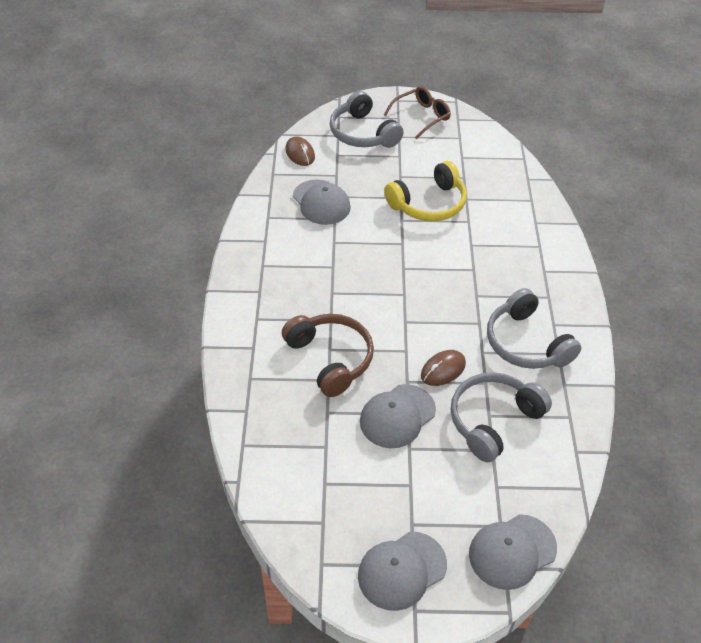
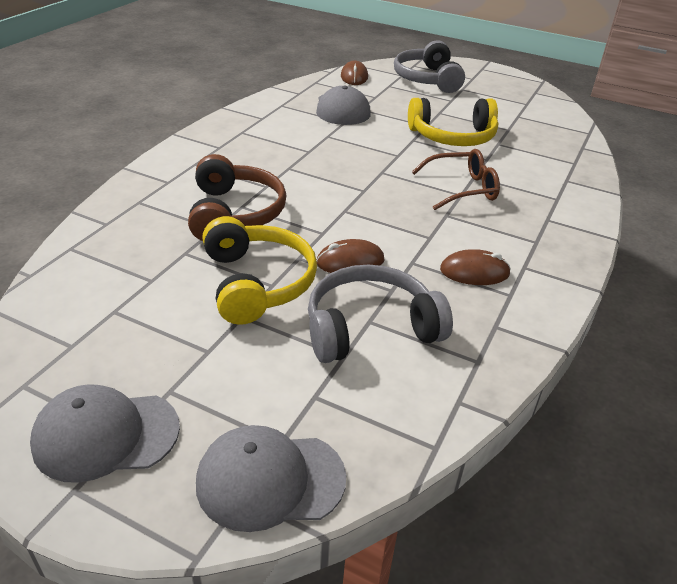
camera: 25 degrees right, 10 degrees down
grey cap [360,384,436,448] -> yellow headphones [202,216,317,325]
brown glasses [384,86,451,140] -> brown glasses moved to [412,149,500,210]
grey headphones [487,288,581,369] -> brown mouse [440,249,511,285]

